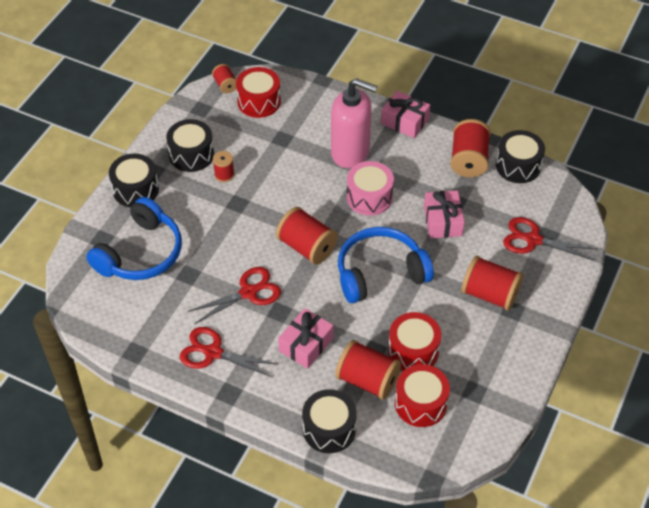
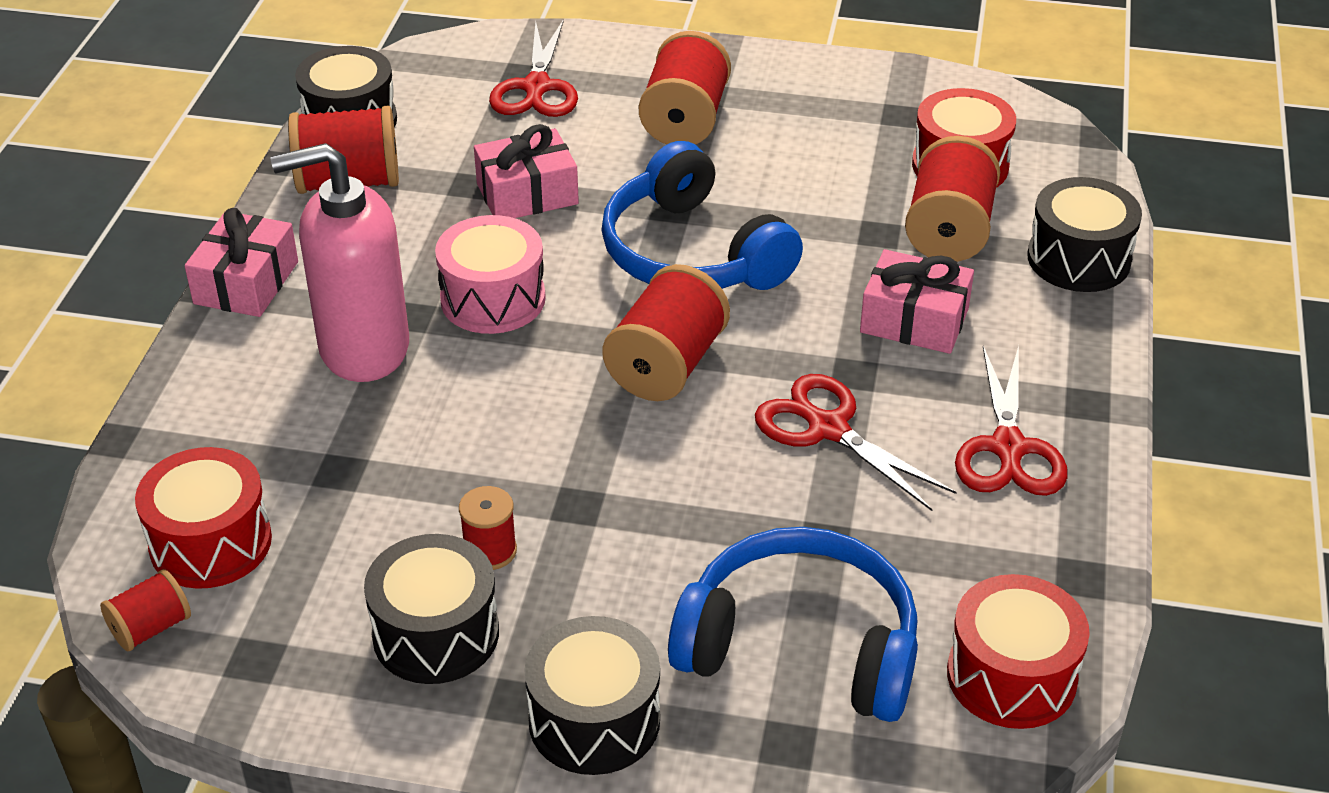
camera: 105 degrees left, 10 degrees down
pink soap dispenser [331,78,378,168] -> pink soap dispenser turned 105 degrees counterclockwise [271,143,409,382]
red drum [388,312,441,371] -> red drum moved to [947,574,1090,729]

